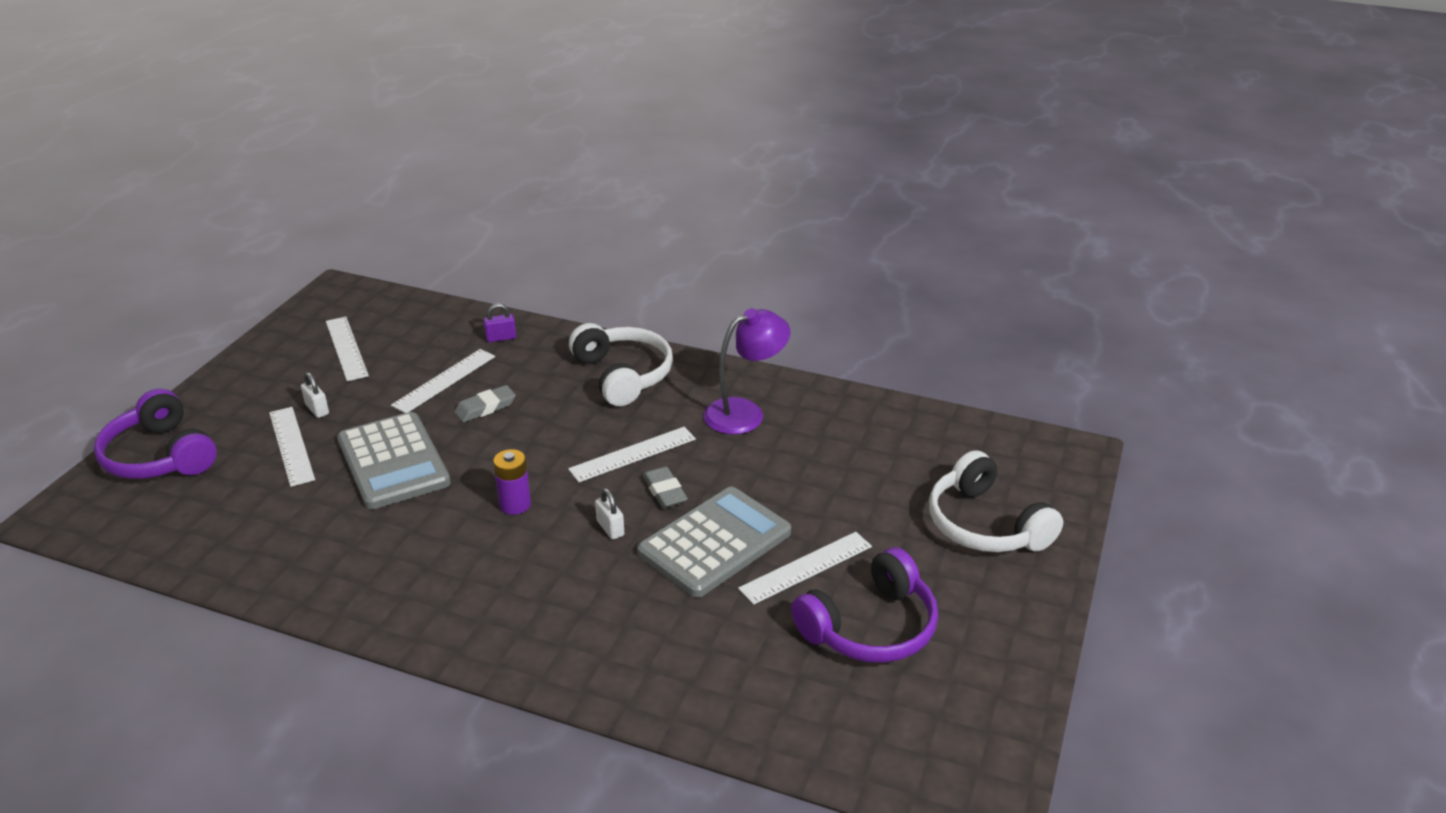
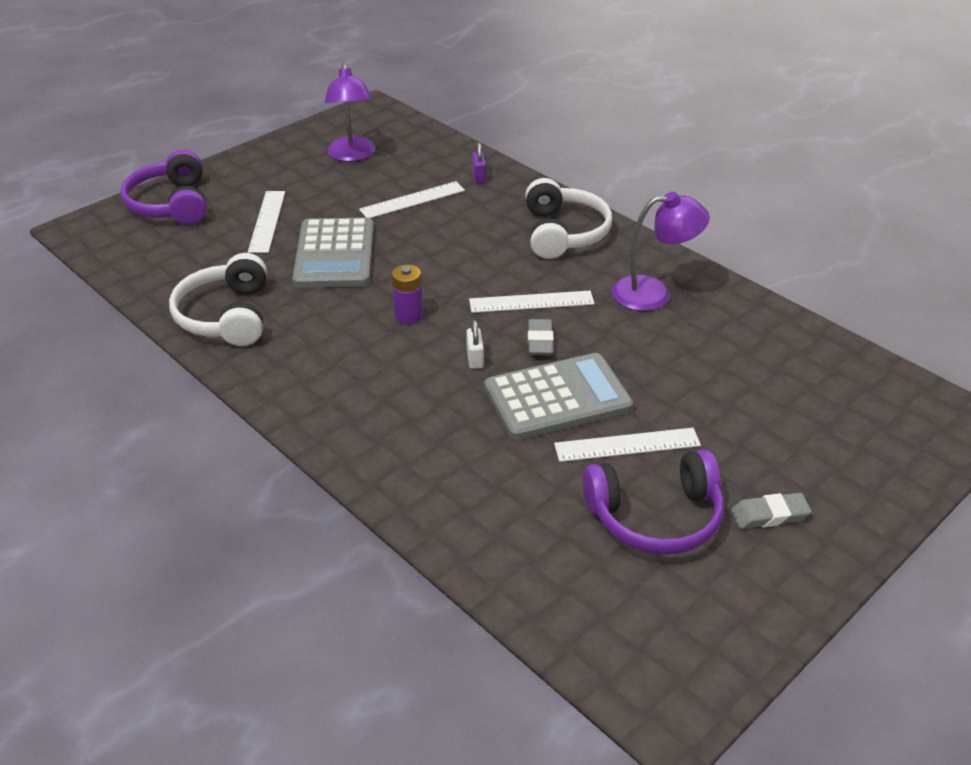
camera: 25 degrees right, 5 degrees up
white padlock [301,372,329,418] -> none
white ruler [326,317,369,381] -> purple lamp [324,63,375,162]
grey eraser [454,385,516,422] -> grey eraser moved to [731,493,812,529]
purple padlock [484,303,516,342] -> purple padlock turned 75 degrees clockwise [472,143,486,183]
white headphones [929,450,1063,552] -> white headphones moved to [169,253,267,346]

